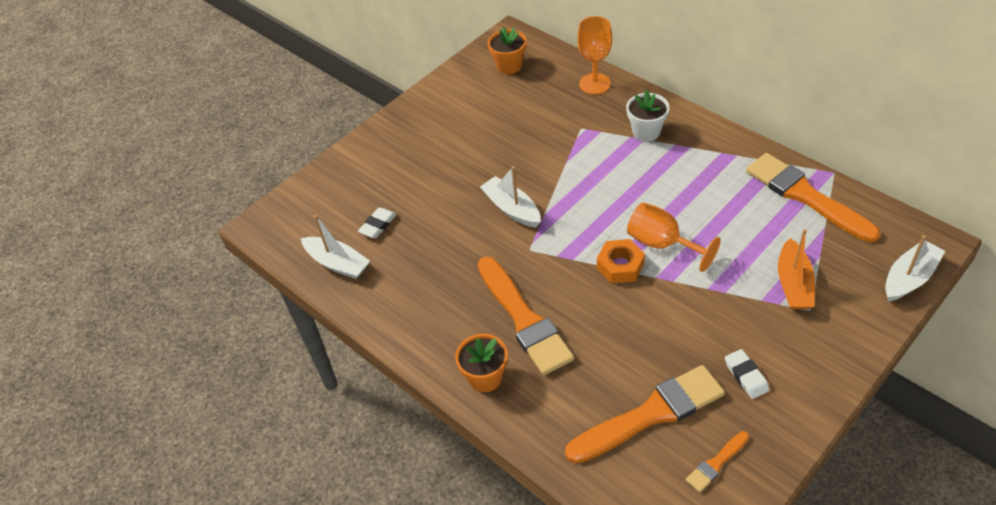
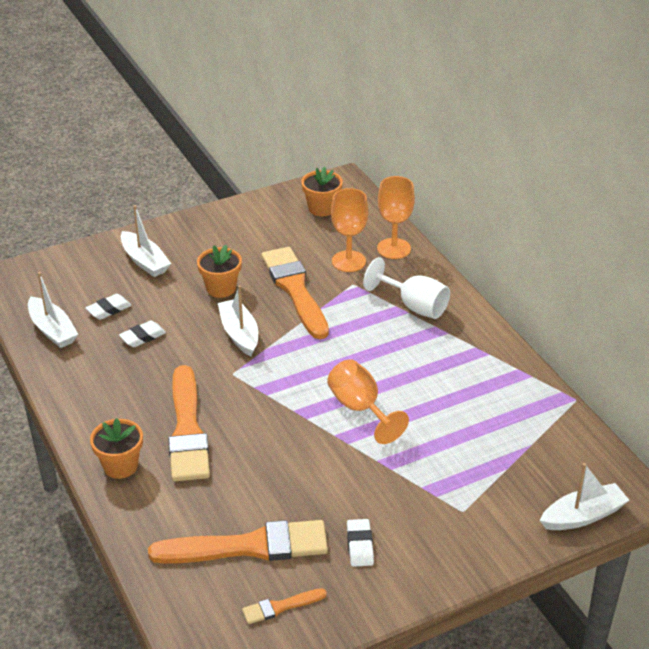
camera: 15 degrees right, 10 degrees down
orange nut [597,239,645,284] -> none
white flower pot [626,90,670,142] -> white goblet [363,257,450,319]
orange brush [746,153,880,243] -> orange brush moved to [261,247,329,339]
orange boat [778,229,815,309] -> none
none -> white eraser [119,320,166,347]
none -> white boat [121,205,171,277]
none -> orange flower pot [197,245,242,298]
none -> orange goblet [331,188,368,272]

